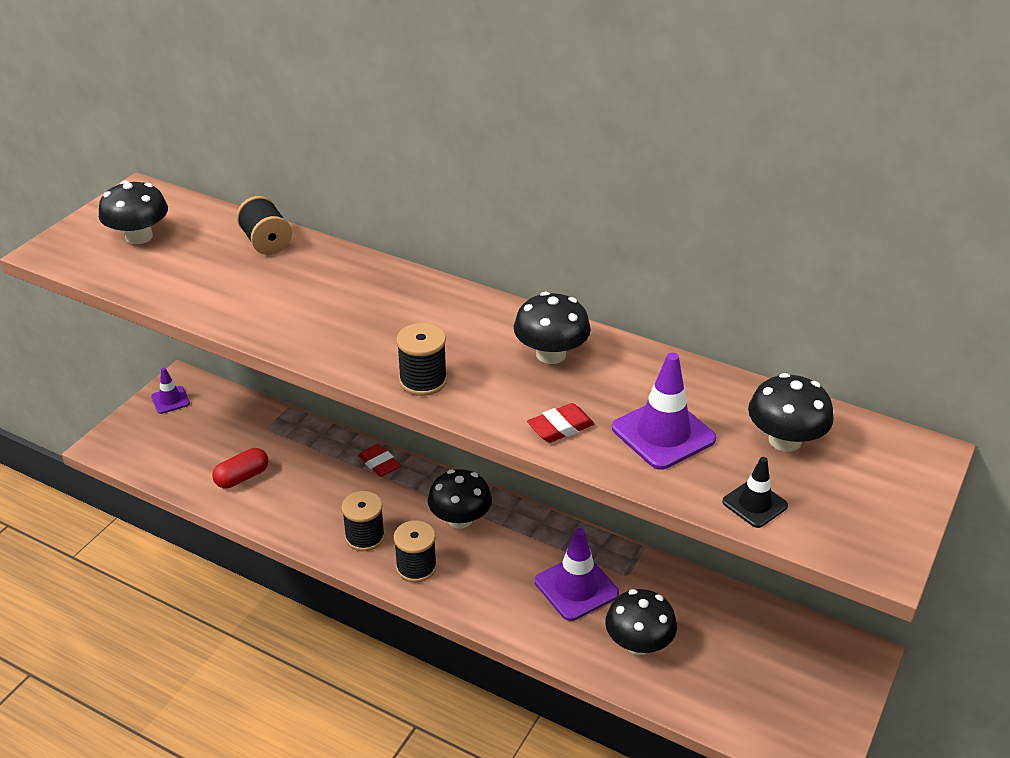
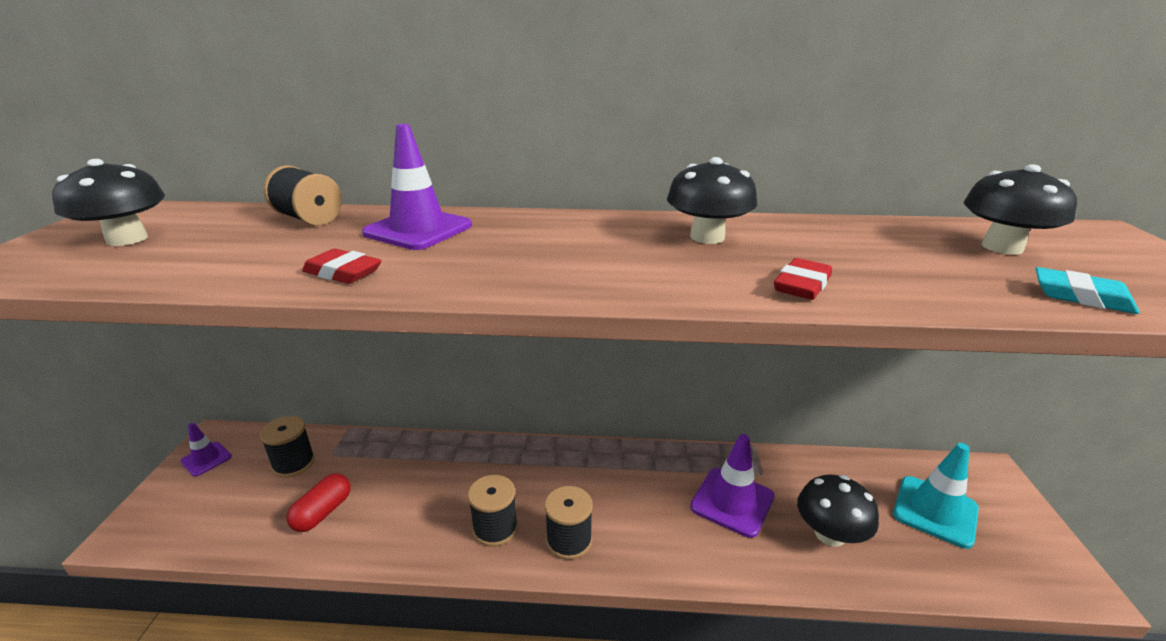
camera: 25 degrees left, 10 degrees down
red eraser [358,444,401,477] -> red eraser moved to [302,248,382,284]
black spool [396,323,447,396] -> black spool moved to [260,416,315,478]
black mushroom [428,469,492,529] -> none
purple traffic cone [612,353,716,470] -> purple traffic cone moved to [362,124,472,250]
black traffic cone [722,457,788,528] -> turquoise eraser [1035,267,1140,314]
none -> turquoise traffic cone [893,443,979,549]

